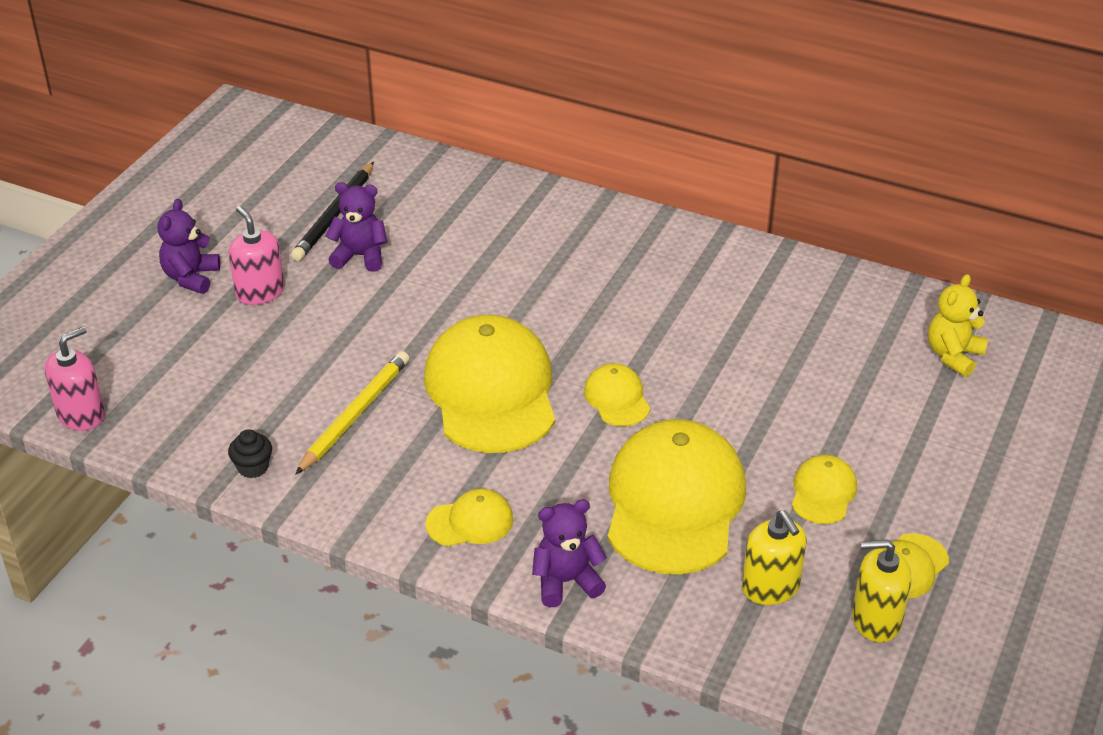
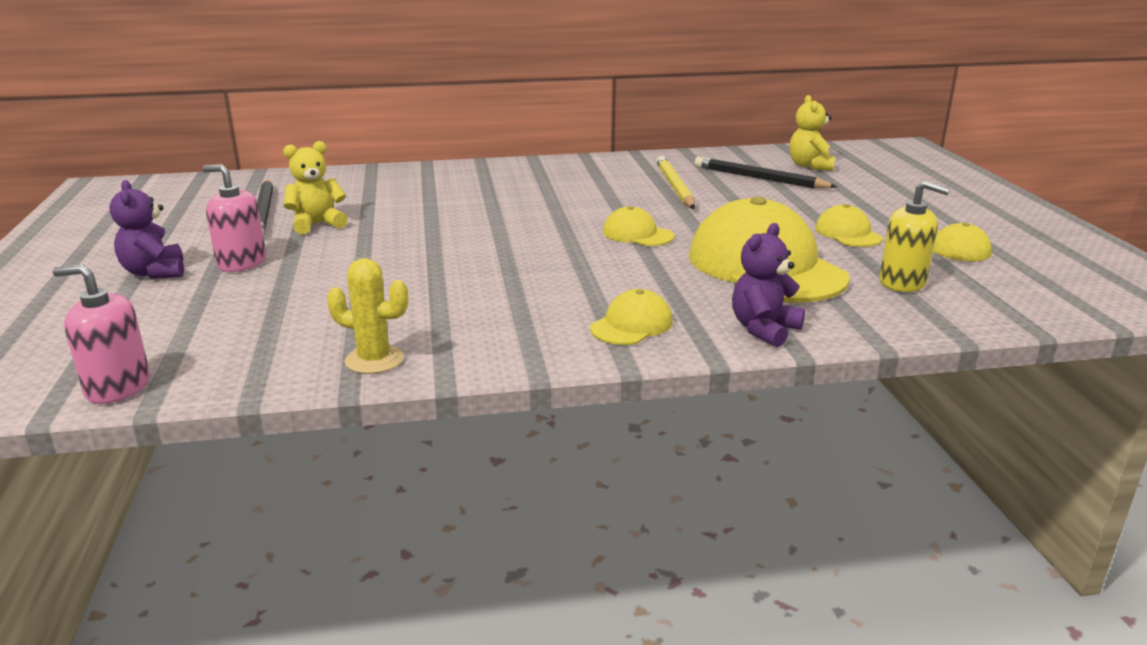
camera: 35 degrees left, 15 degrees down
pink soap dispenser [45,327,105,431] -> pink soap dispenser turned 90 degrees counterclockwise [53,265,150,404]
black cupcake [228,429,272,478] -> yellow cactus [327,258,408,374]
yellow pencil [295,351,409,475] -> yellow pencil moved to [656,156,695,209]
purple teddy bear [326,182,387,272] -> yellow teddy bear [283,141,348,234]
yellow cap [424,315,555,453] -> none
yellow soap dispenser [852,539,911,642] -> none
none -> black pencil [695,157,837,189]

